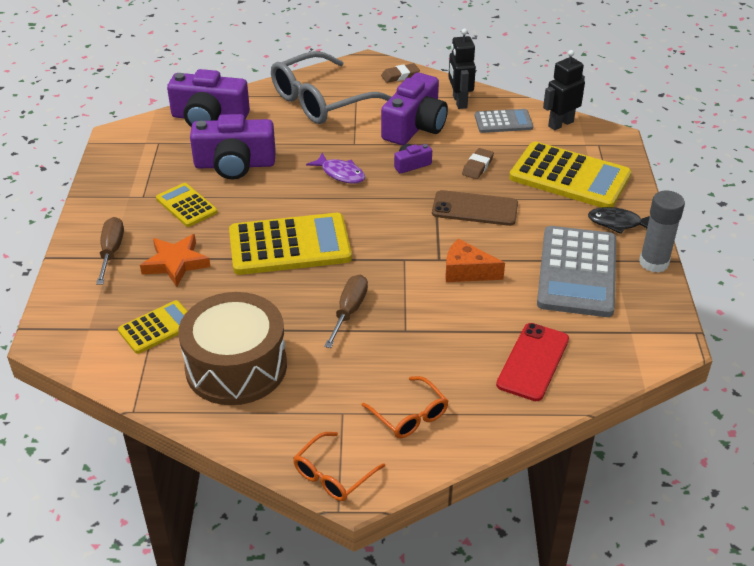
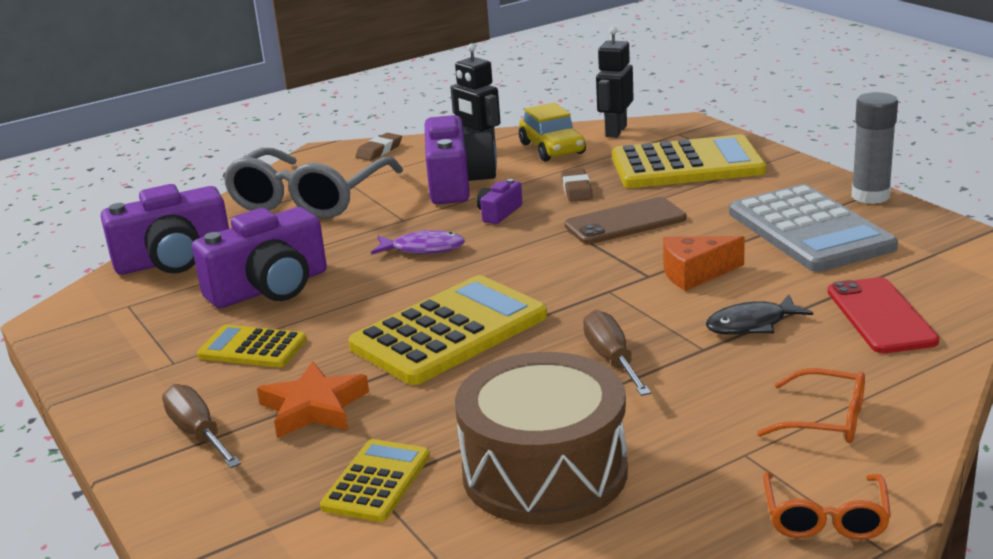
camera: 30 degrees left, 15 degrees down
grey calculator [475,109,533,133] -> yellow car [519,102,586,161]
black fish [588,207,650,234] -> black fish moved to [706,295,813,335]

